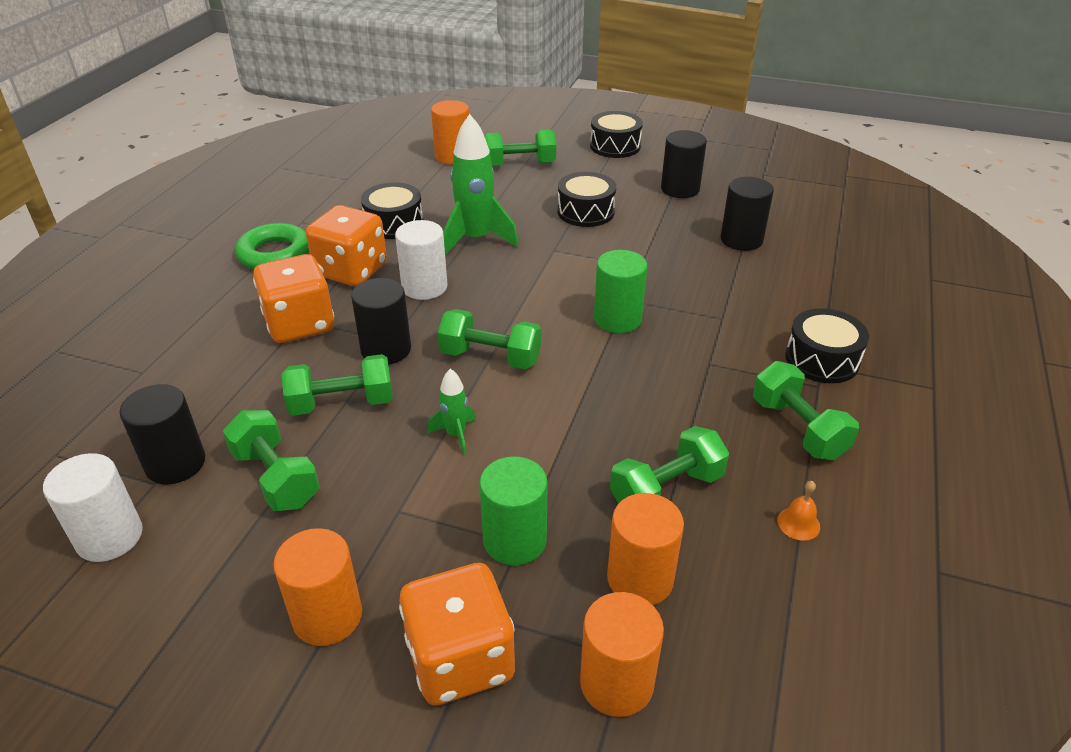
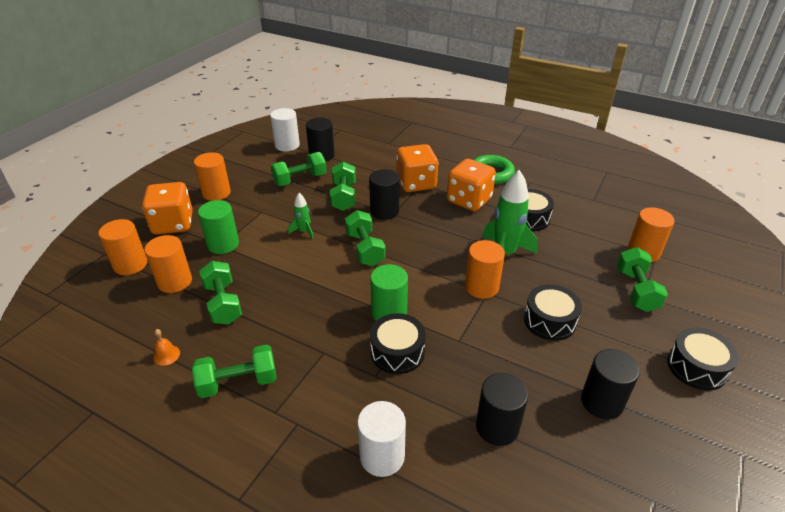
camera: 100 degrees right, 0 degrees up
white cylinder [395,220,447,300] -> white cylinder moved to [357,401,406,477]
green dumbbell [438,309,541,369] -> green dumbbell turned 45 degrees counterclockwise [345,210,386,266]
black drum [785,308,869,383] -> black drum moved to [370,313,426,374]
none -> orange cylinder [465,240,505,299]

